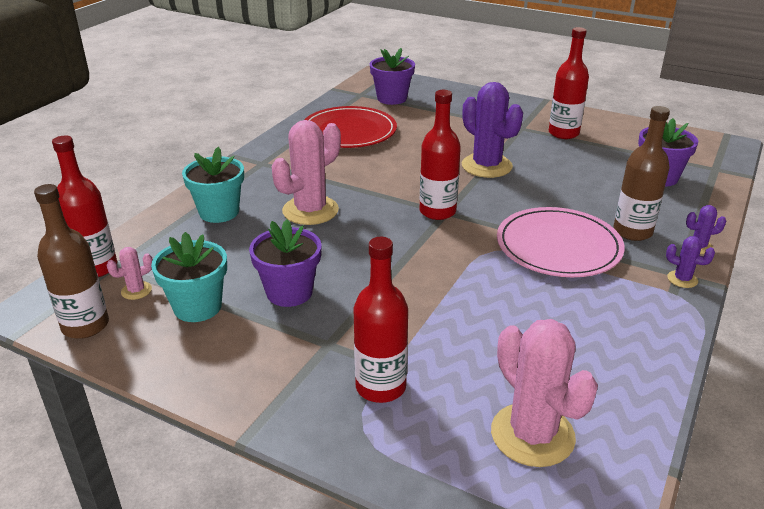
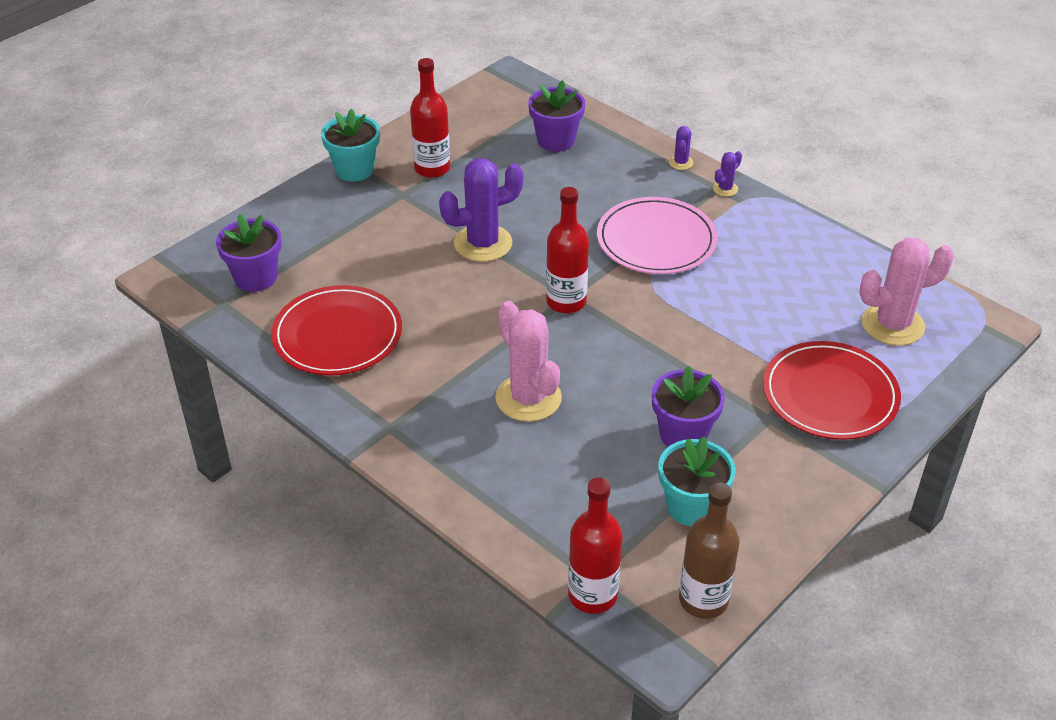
camera: 75 degrees left, 10 degrees up
pink cactus [106,247,153,300] -> none
turquoise flower pot [182,147,244,223] -> turquoise flower pot moved to [321,108,380,181]
red bottle [353,237,408,403] -> red plate [763,341,901,440]
brown bottle [614,106,670,241] -> none

